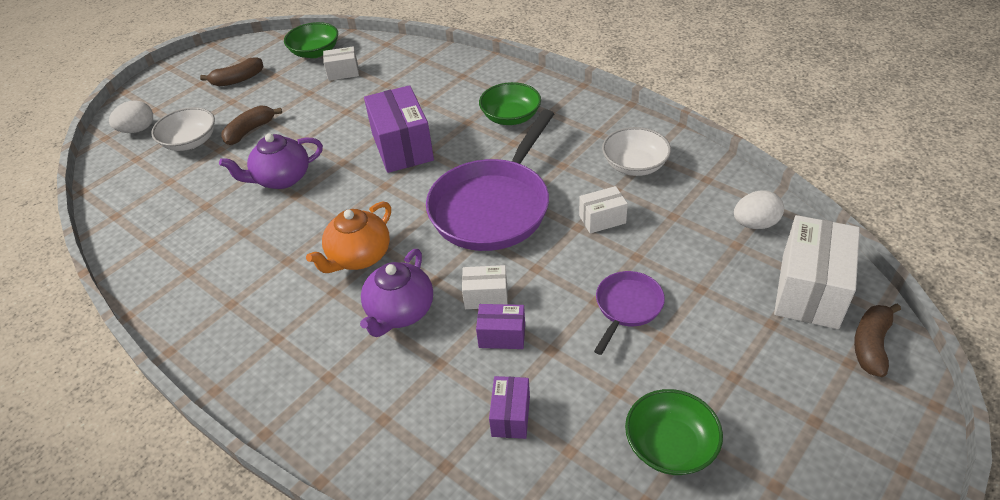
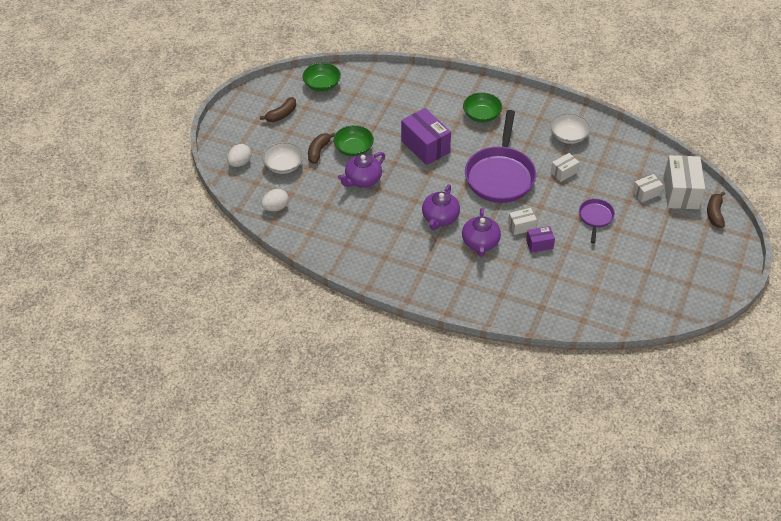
camera: 20 degrees left, 5 degrees up
orange teapot [306,201,391,273] -> purple teapot [422,184,460,230]
white box [323,46,359,81] -> white box moved to [633,174,663,202]
purple box [489,376,530,439] -> none
green bowl [625,389,723,475] -> green bowl moved to [333,125,374,157]
white egg [734,190,784,229] -> white egg moved to [261,189,289,211]

